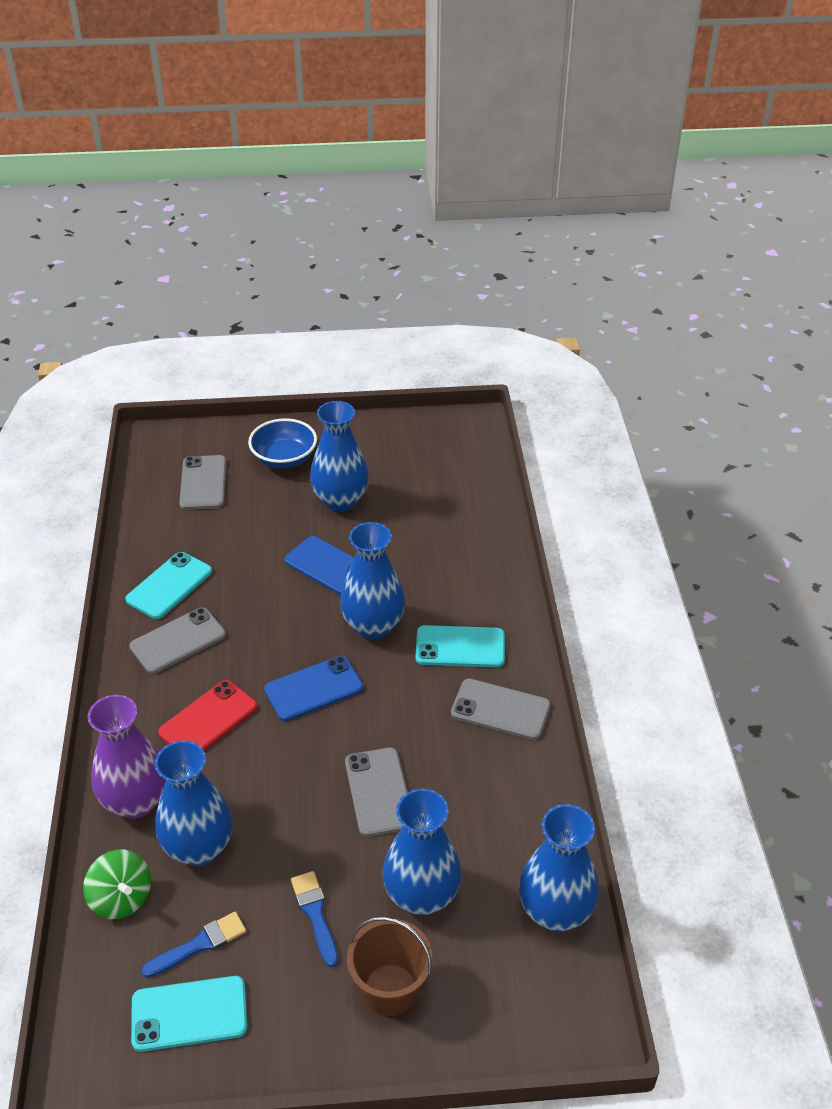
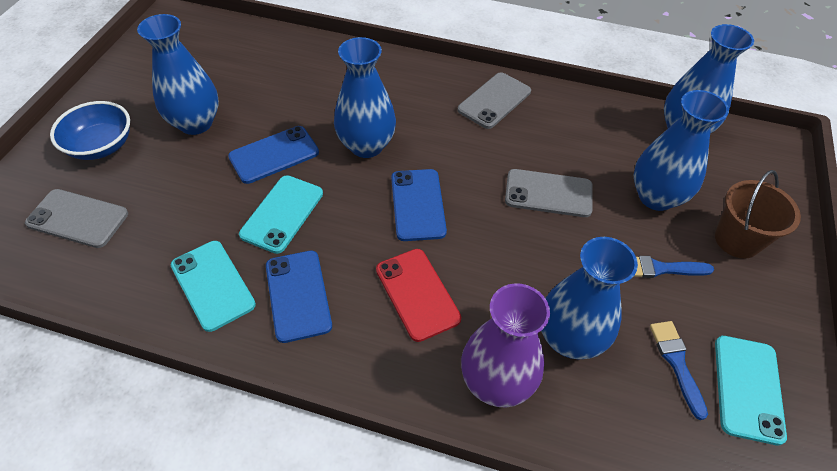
camera: 70 degrees left, 10 degrees up
green spinning top [83,849,151,919] -> none
grey phone [129,607,226,674] -> blue phone [266,251,332,343]
turquoise phone [416,625,505,667] -> turquoise phone moved to [239,175,323,254]

